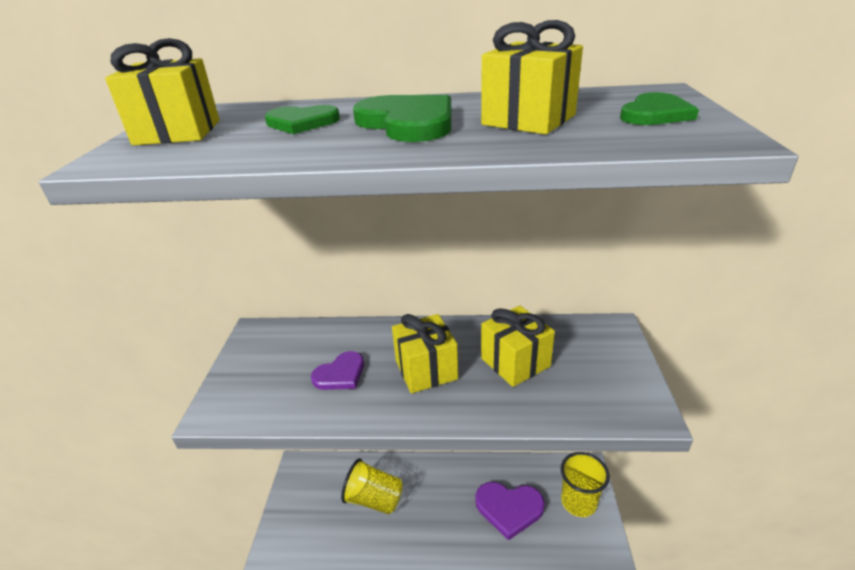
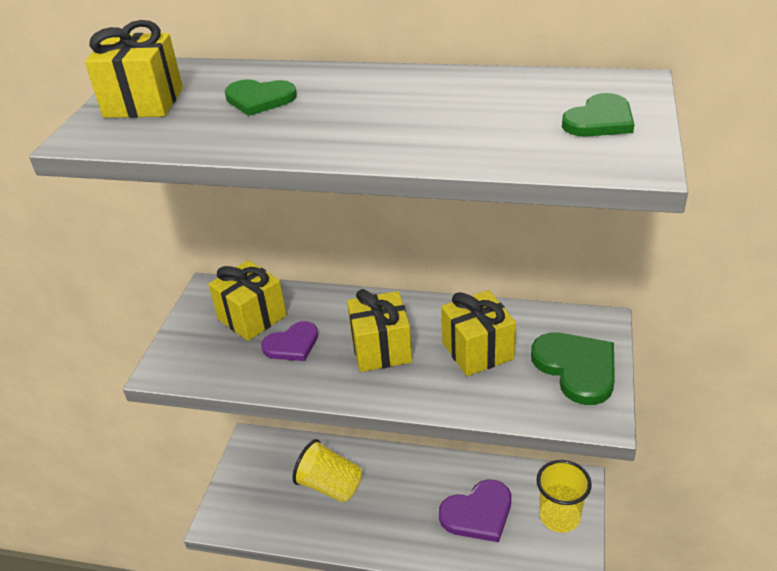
camera: 10 degrees right, 5 degrees up
green heart [353,95,451,142] -> green heart moved to [531,332,615,405]
purple heart [475,482,545,541] -> purple heart turned 45 degrees counterclockwise [439,479,511,542]
yellow gift [481,20,583,135] -> yellow gift moved to [208,260,287,341]

